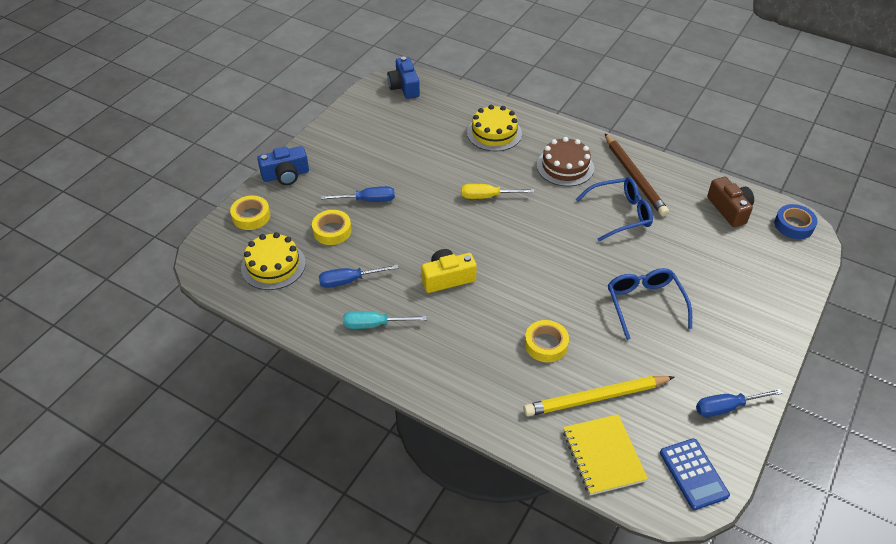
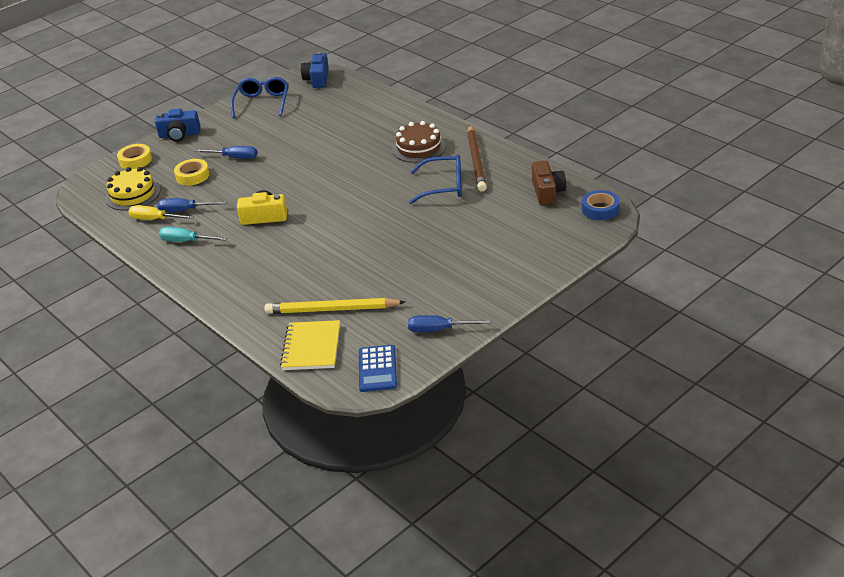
camera: 20 degrees right, 10 degrees down
yellow screwdriver [462,184,535,199] -> yellow screwdriver moved to [128,205,194,220]
yellow cake [467,105,522,151] -> none
yellow tape [525,320,569,362] -> none
blue glasses [608,268,692,340] -> blue glasses moved to [231,77,289,118]

